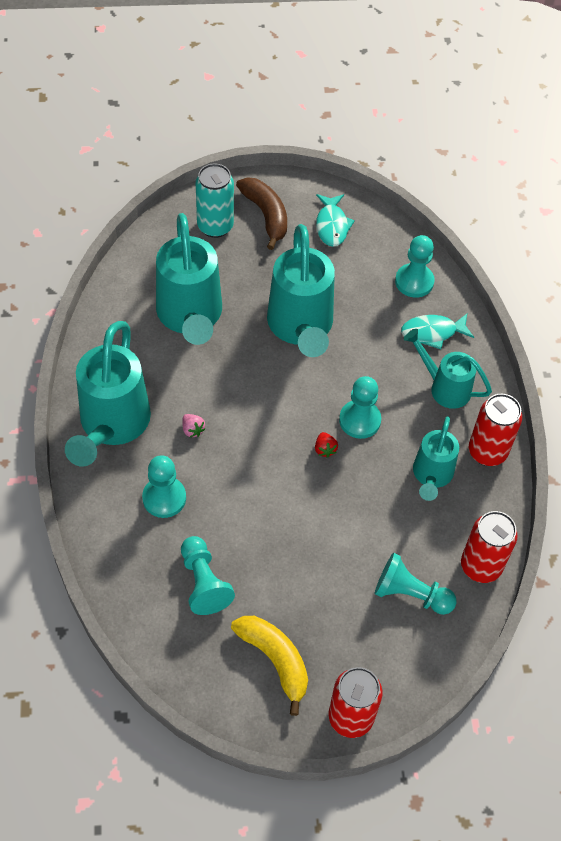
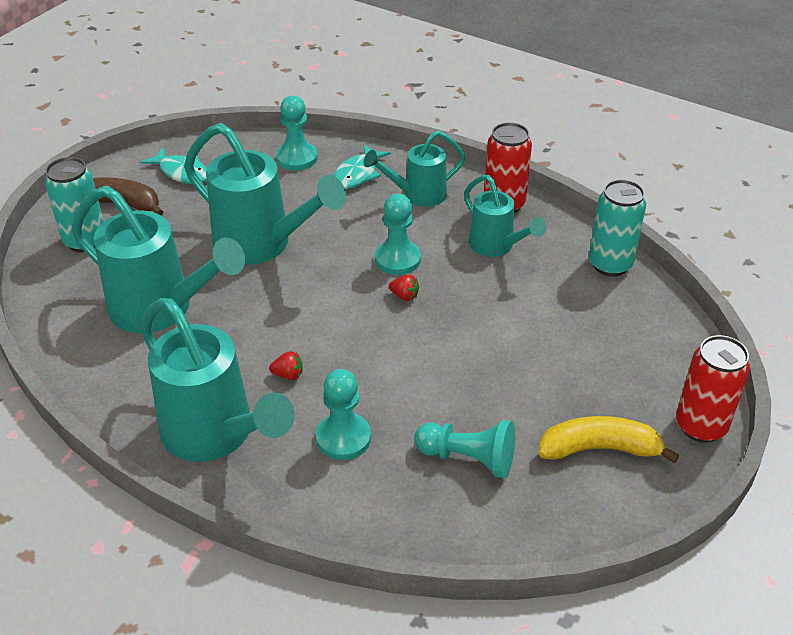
camera: 50 degrees left, 15 degrees down
pink strawberry [182,414,205,437] -> red strawberry [269,351,302,380]
turquoise pawn [375,553,457,615] -> none
red can [461,511,518,583] -> turquoise can [589,179,646,276]

